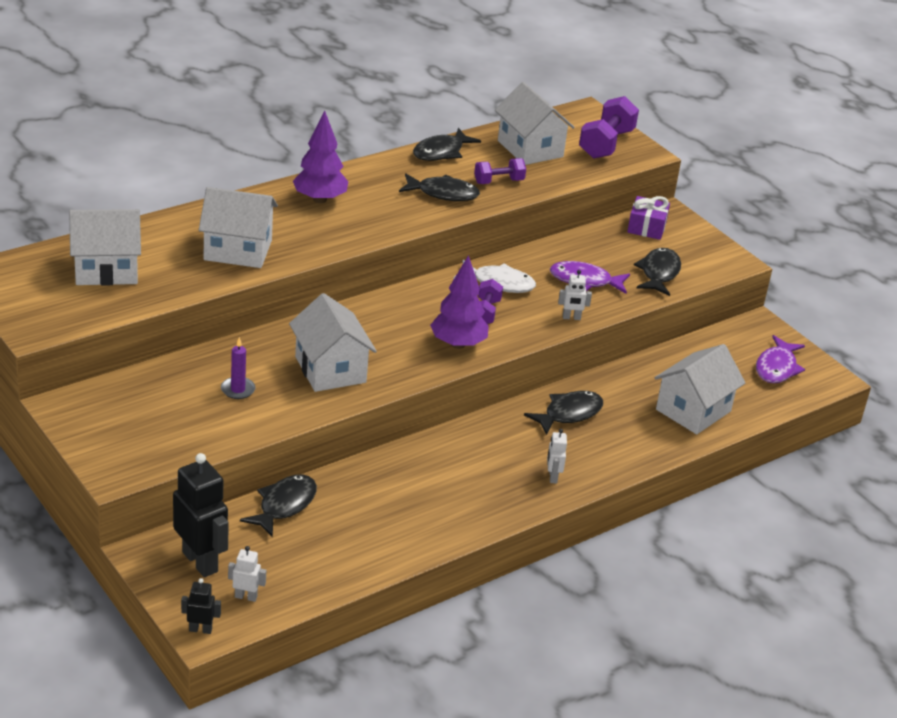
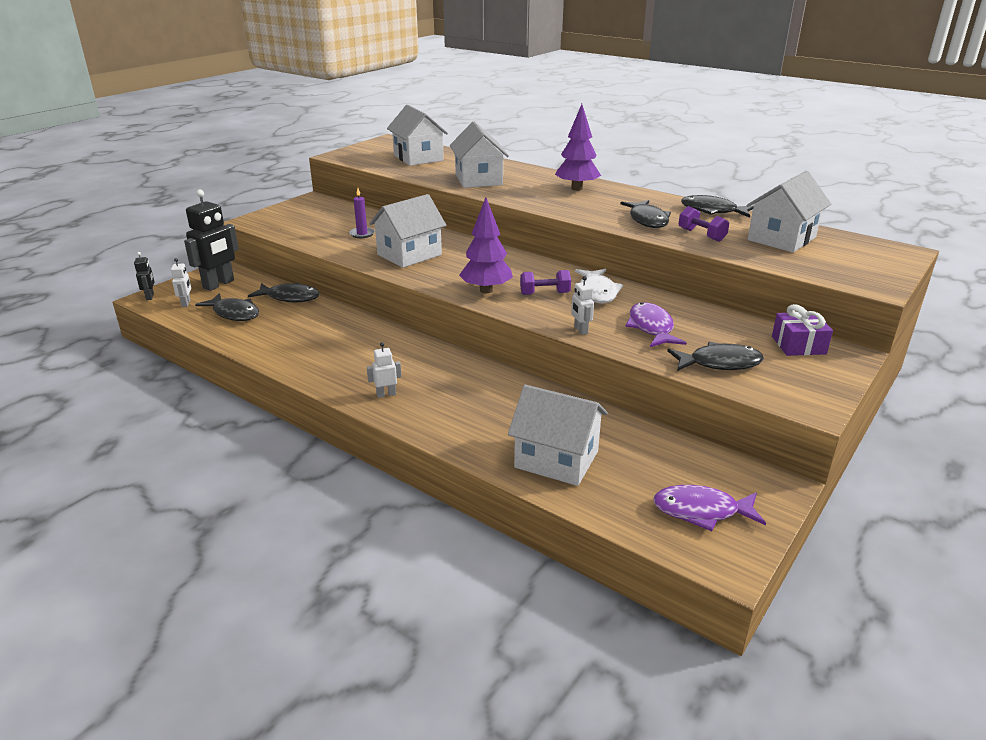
camera: 75 degrees right, 5 degrees down
black fish [524,391,603,435] -> black fish moved to [195,293,259,321]
purple dumbbell [579,96,639,159] -> none

